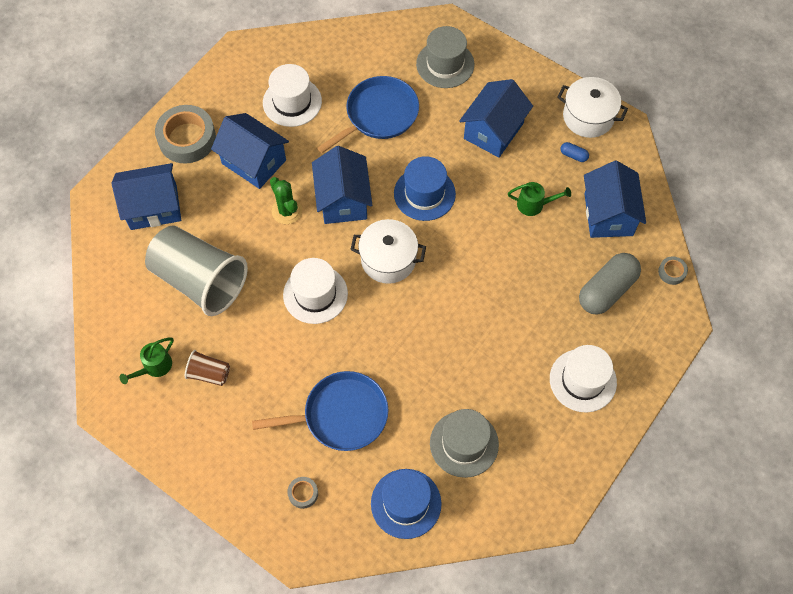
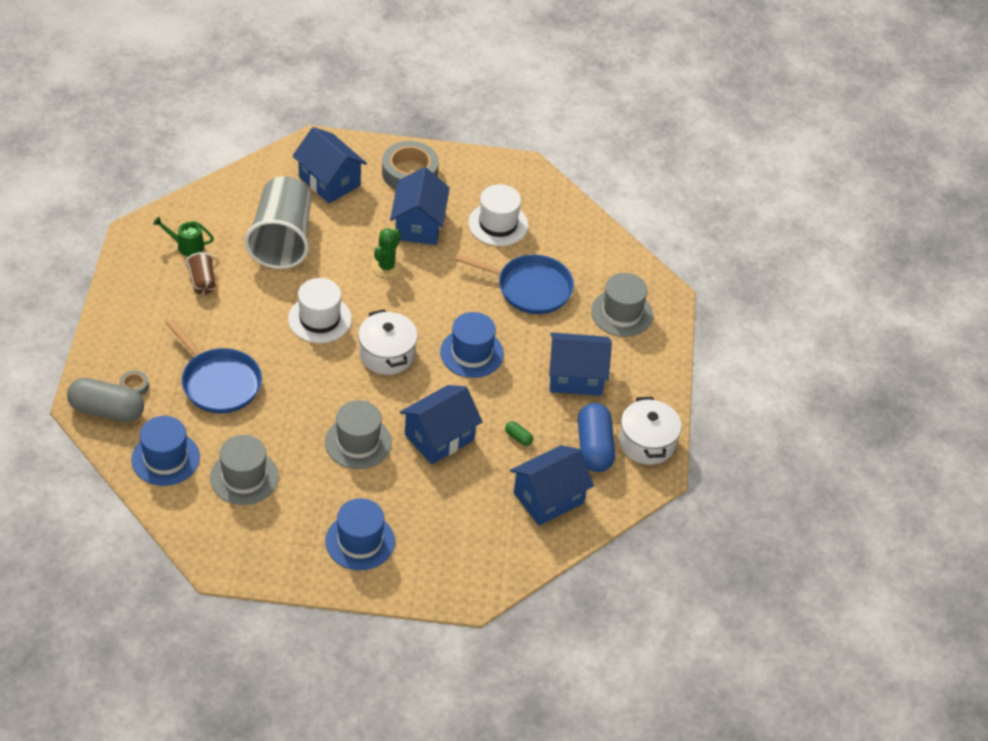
camera: 55 degrees right, 15 degrees down
blue house [312,146,372,224] -> blue house moved to [400,385,483,465]
green watering can [508,182,571,216] -> green capsule [505,421,533,446]
white hat [550,345,617,413] -> blue hat [325,498,395,570]
blue capsule [560,142,589,162] -> blue capsule [578,403,615,472], size x2.40
grey capsule [579,253,641,314] -> grey capsule moved to [67,378,144,422]
grey tape [658,256,688,285] -> none
none -> grey hat [325,400,392,469]

